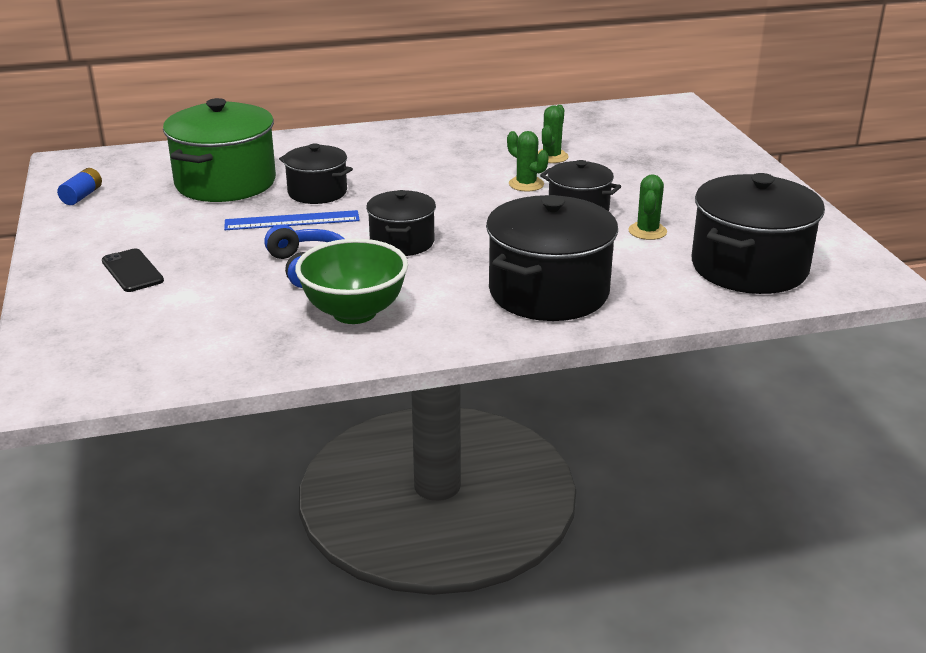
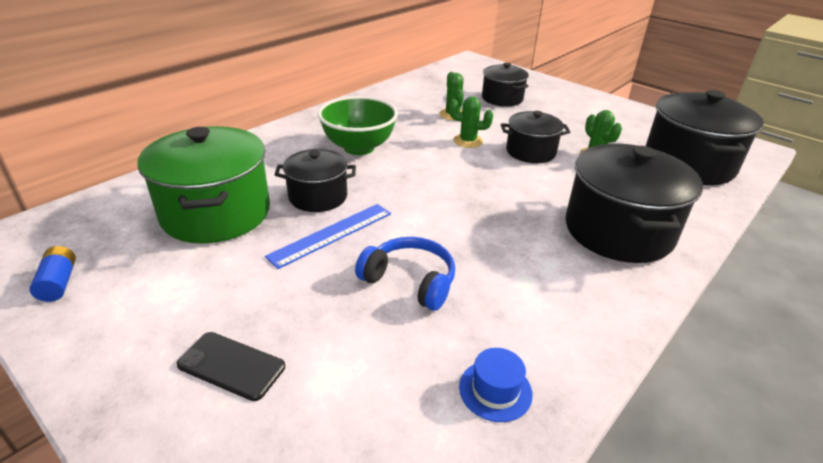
camera: 35 degrees left, 5 degrees up
green bowl [295,239,408,324] -> green bowl moved to [318,96,398,155]
black pot [366,190,436,256] -> black pot moved to [482,63,529,106]
none -> blue hat [459,348,533,422]

